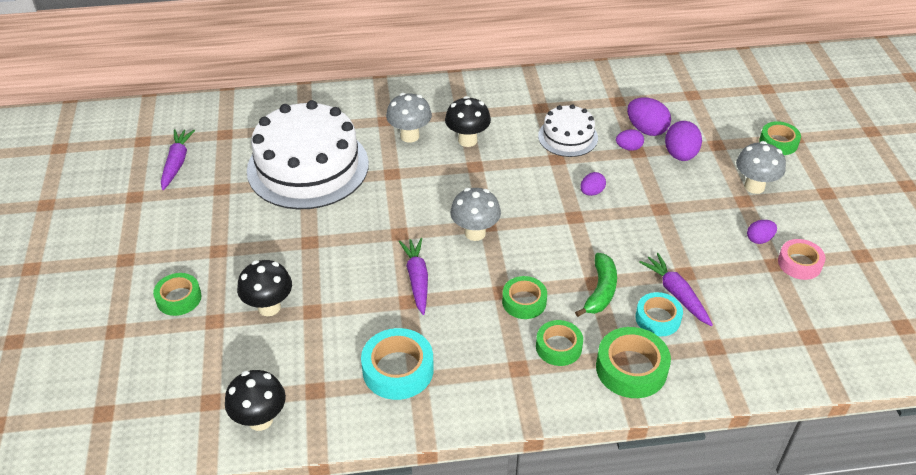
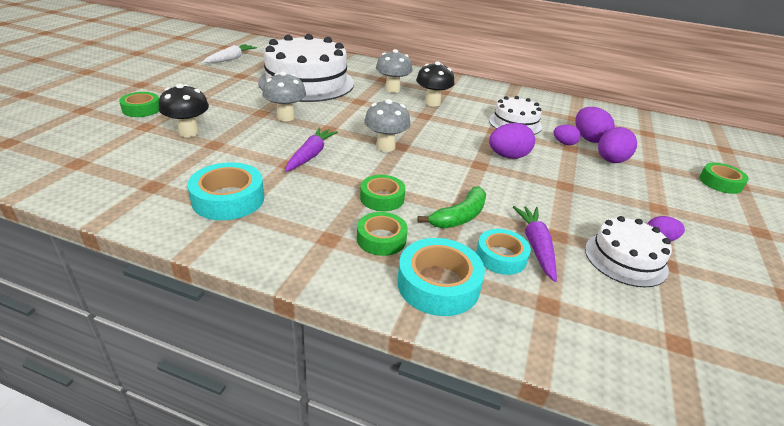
camera: 25 degrees right, 10 degrees down
purple carrot [161,129,195,190] -> white carrot [203,44,257,63]
black mushroom [225,370,286,431] -> none
purple egg [580,172,606,196] -> purple egg [489,123,535,159], size x1.68
green tape [596,327,671,398] -> turquoise tape [397,238,485,316]
grey mushroom [736,141,786,194] -> grey mushroom moved to [262,72,306,121]
pink tape [778,239,826,280] -> none
none -> white cake [585,216,672,287]

